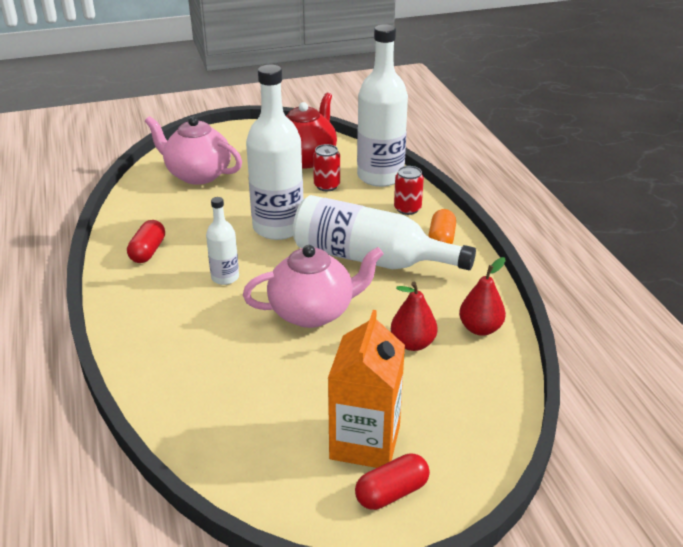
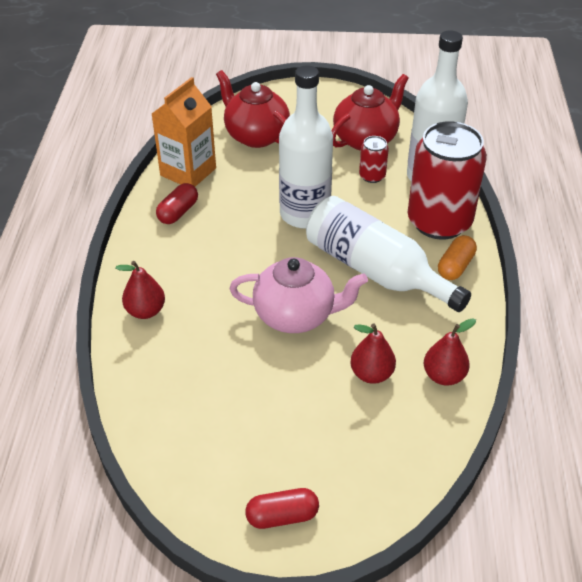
camera: 20 degrees right, 10 degrees up
pink teapot [145,116,242,185] -> red teapot [216,70,290,148]
white bottle [206,197,239,285] -> none
orange carton [328,310,405,468] -> orange carton moved to [152,77,216,187]
red can [394,166,424,215] -> red can [408,121,487,240], size x2.32
none -> red pear [116,261,165,319]

